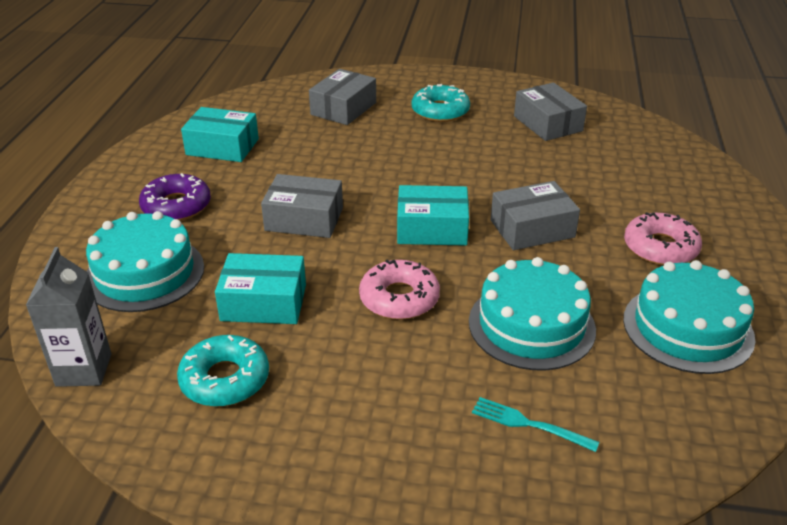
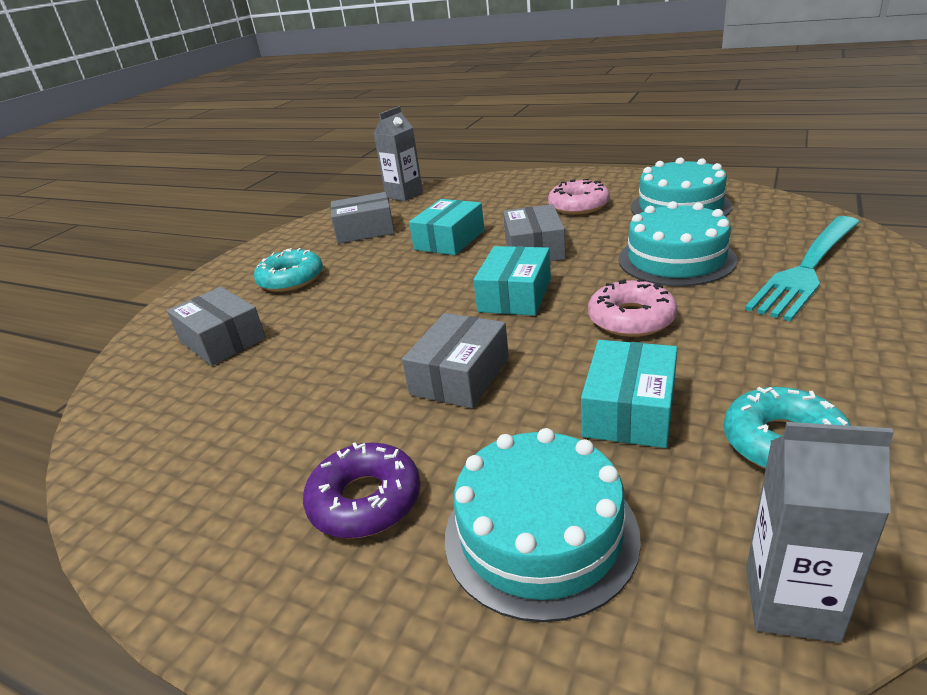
camera: 70 degrees left, 5 degrees down
turquoise box [181,107,259,162] -> turquoise box moved to [409,199,484,255]
turquoise fork [472,397,599,452] -> turquoise fork [745,216,859,321], size x2.15
none -> grey carton [373,106,423,201]

